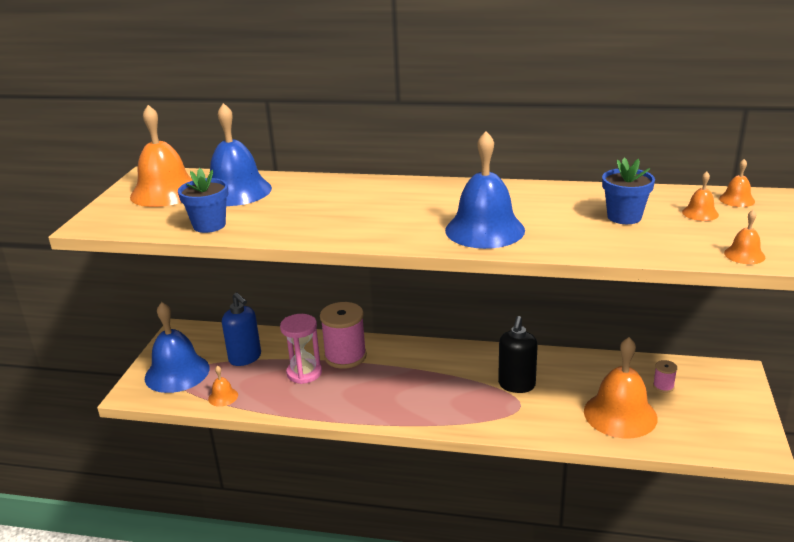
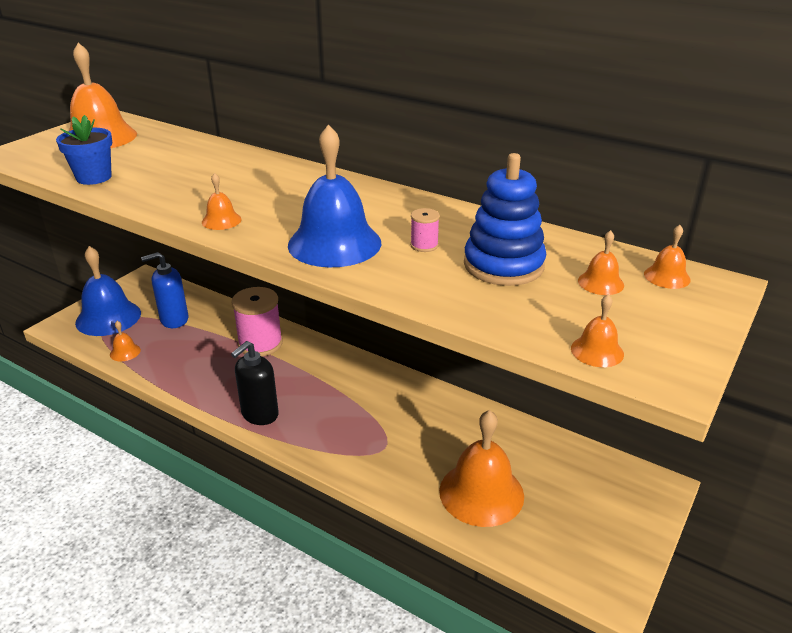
camera: 20 degrees right, 5 degrees up
blue bell [210,103,272,206] -> none
blue soap dispenser [222,292,261,366] -> blue soap dispenser turned 90 degrees clockwise [141,252,188,328]
pink hourglass [280,314,322,384] -> none
black soap dispenser [498,316,538,393] -> black soap dispenser moved to [231,341,279,425]
blue flower pot [602,157,655,224] -> blue stacking toy [464,153,546,286]
pink spool [653,360,677,393] -> pink spool moved to [410,208,440,252]
none -> orange bell [202,173,241,230]

